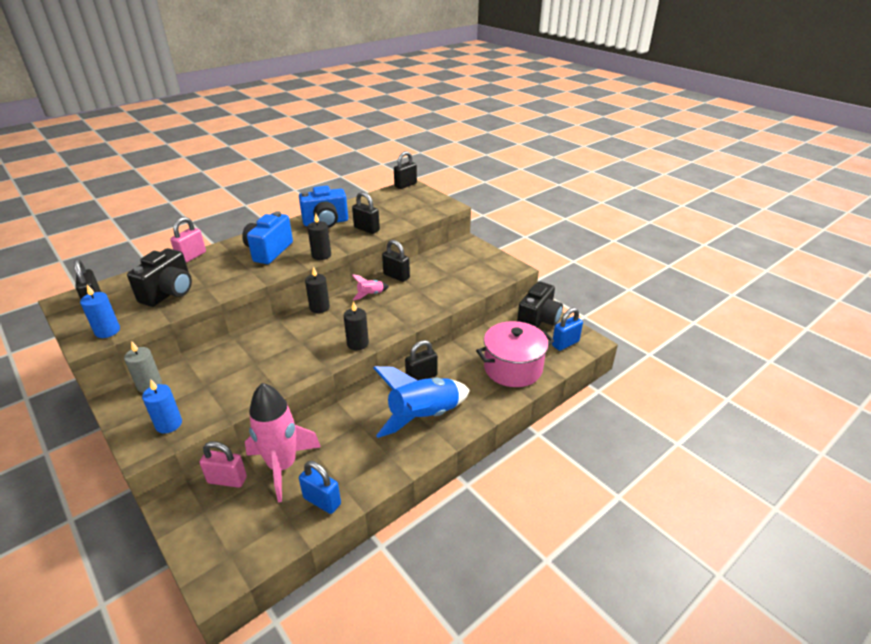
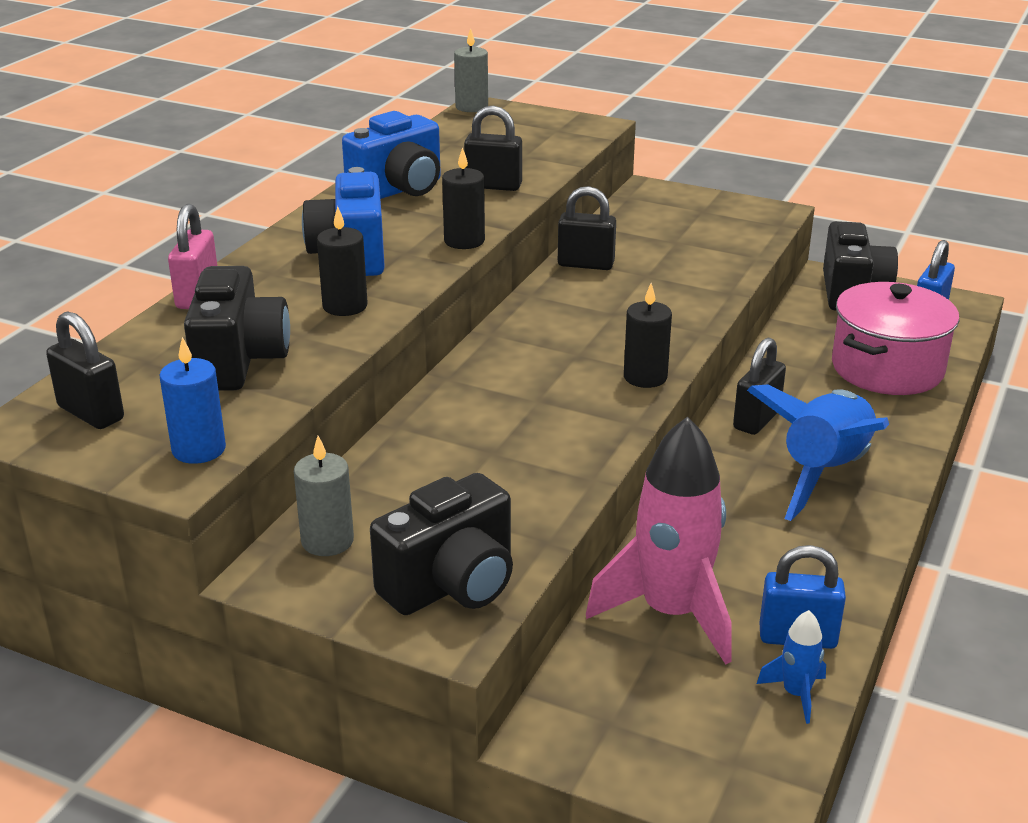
camera: 25 degrees left, 5 degrees down
blue candle [142,379,182,434] -> black camera [370,473,513,615]
pink padlock [199,441,247,488] -> none
black candle [305,267,330,313] -> black candle moved to [317,206,368,316]
pink rocket [352,274,389,300] -> none
black padlock [394,151,417,189] -> grey candle [454,28,488,112]
none -> blue rocket [757,610,826,724]

